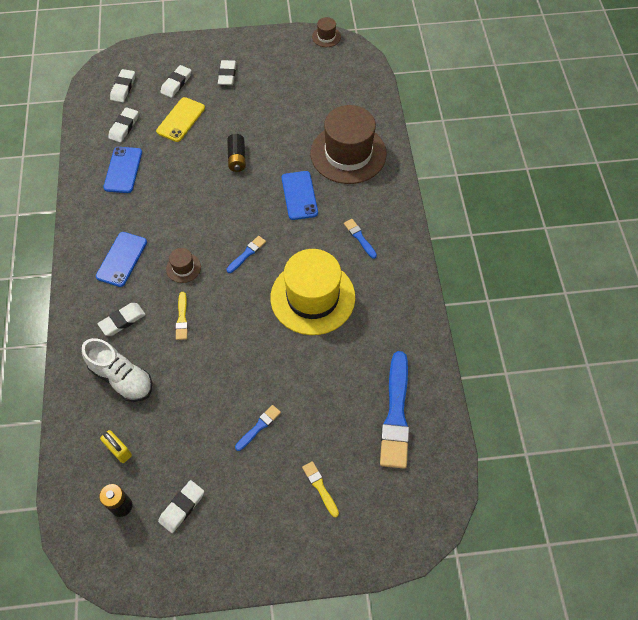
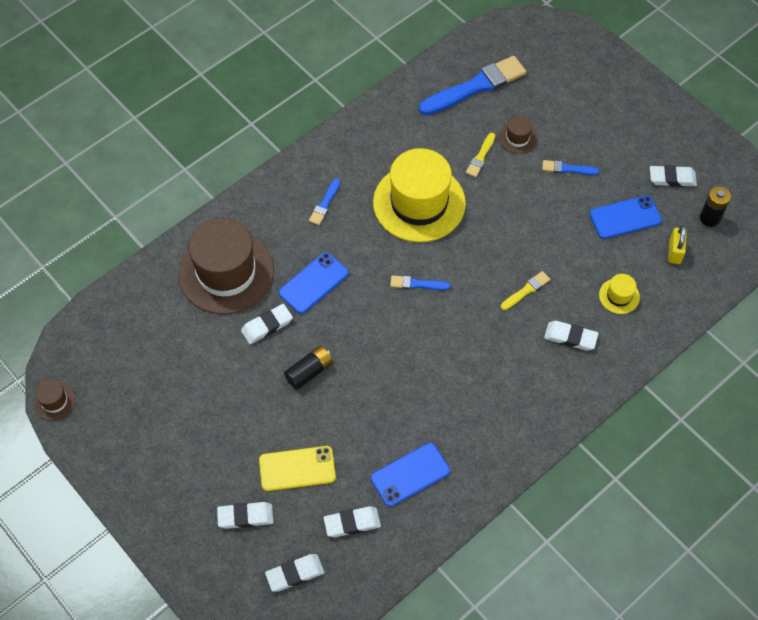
camera: 125 degrees left, 0 degrees up
white shoe [82,338,152,402] -> yellow hat [599,274,640,314]
blue phone [96,232,147,287] -> blue phone moved to [589,195,662,239]
brown hat [166,248,201,283] -> brown hat moved to [499,116,537,154]
white eraser [218,60,236,85] -> white eraser moved to [241,304,293,344]
yellow brush [302,461,339,517] -> yellow brush moved to [466,133,495,177]

